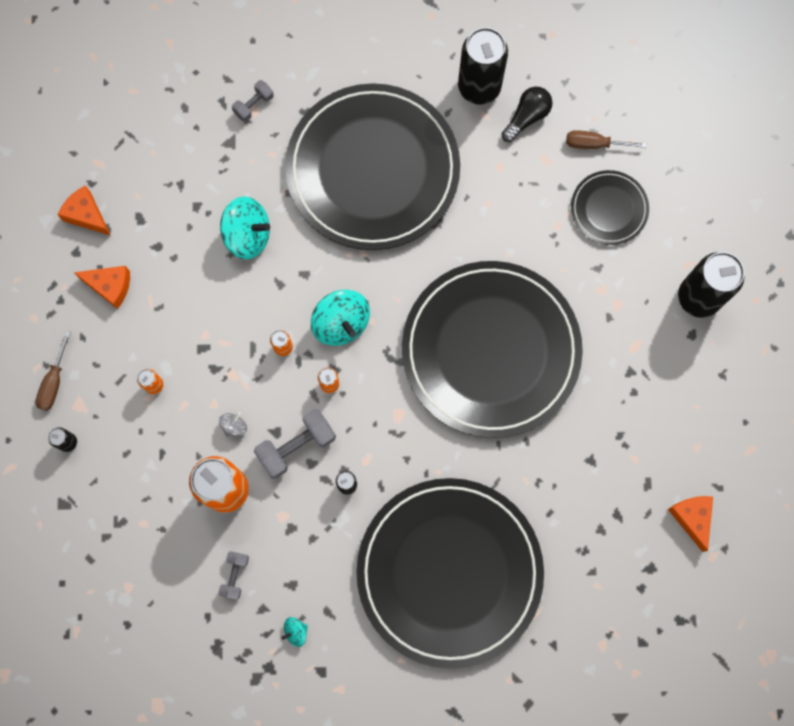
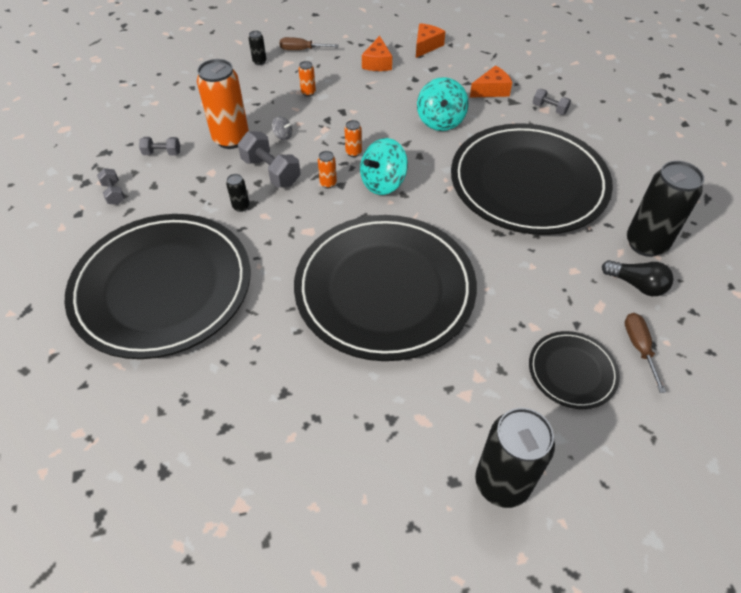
camera: 80 degrees right, 25 degrees down
turquoise spinning top [281,617,308,647] -> grey dumbbell [97,168,125,205]
orange cheese [668,496,713,552] -> orange cheese moved to [470,66,512,98]

